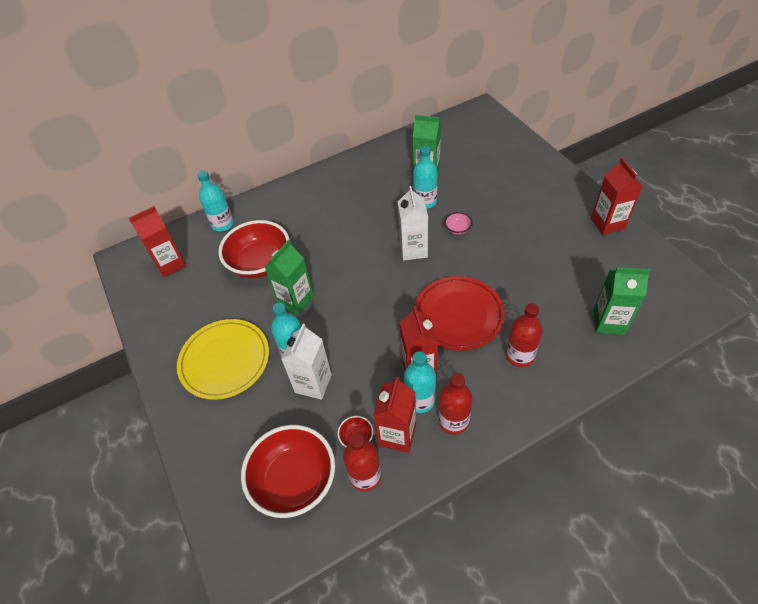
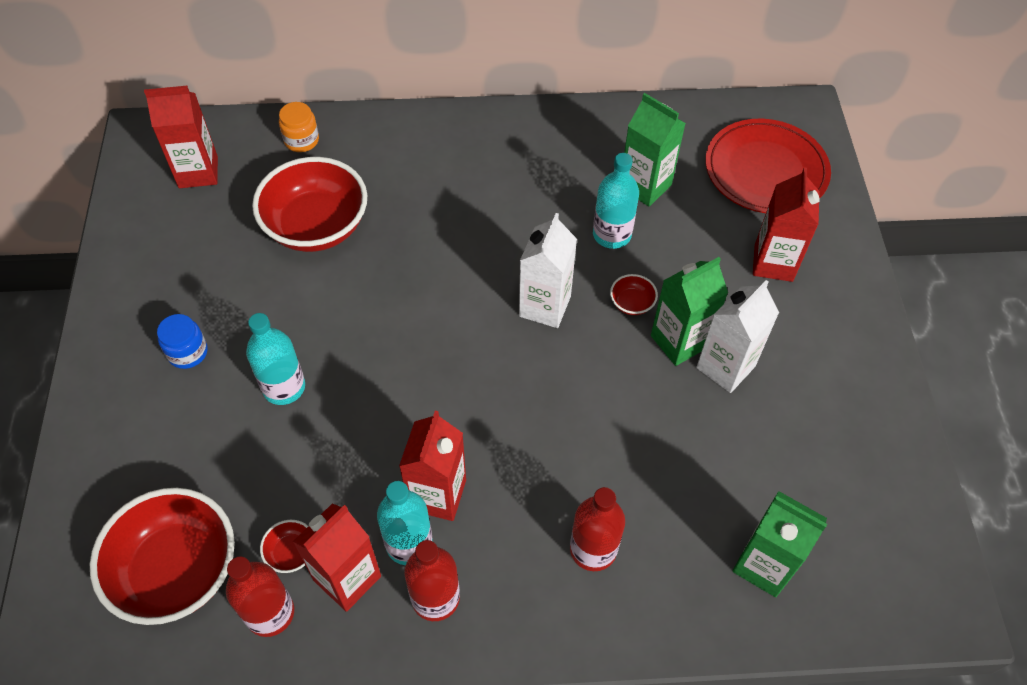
camera: 20 degrees right, 5 degrees up
yellow plate [177,319,269,400] -> blue jar [157,314,208,369]
turquoise bottle [197,171,234,231] -> orange jar [279,102,319,152]
green carton [265,240,314,315] -> green carton moved to [651,257,728,366]
white carton [281,324,332,400] -> white carton moved to [696,280,779,393]
red plate [415,276,505,351] -> red plate moved to [705,119,831,213]
pink bowl [444,212,473,235] -> red bowl [610,274,658,315]
red carton [591,158,643,235] -> red carton moved to [753,168,820,282]

